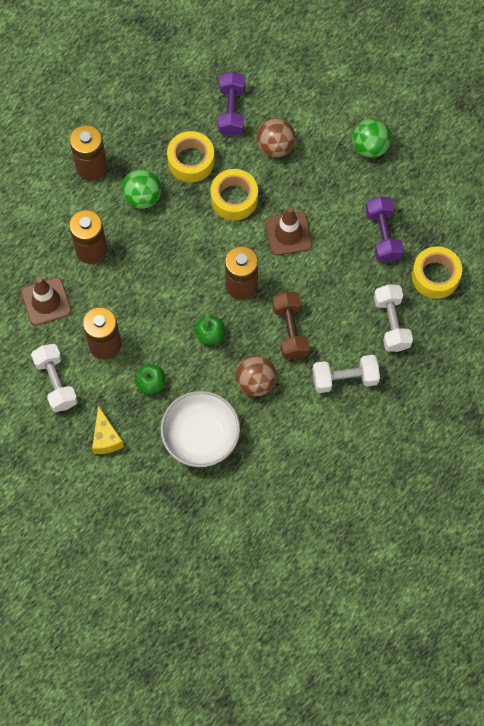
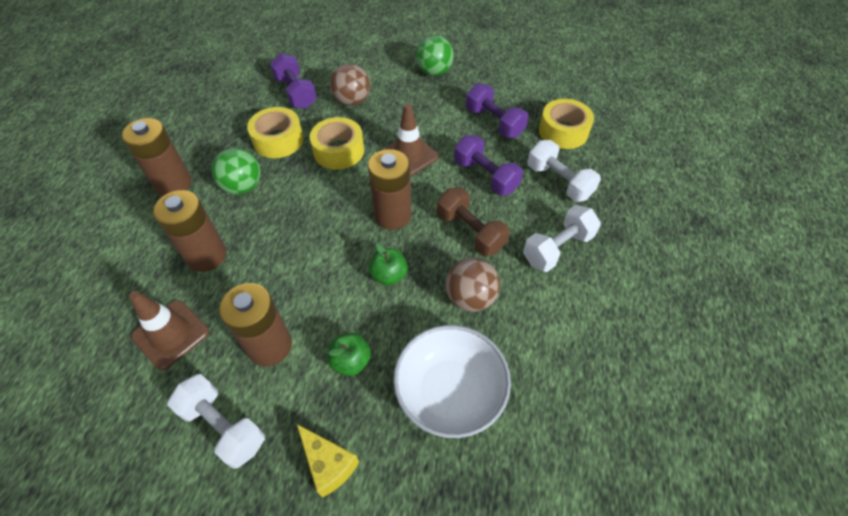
camera: 30 degrees left, 15 degrees down
none -> purple dumbbell [454,135,523,196]

